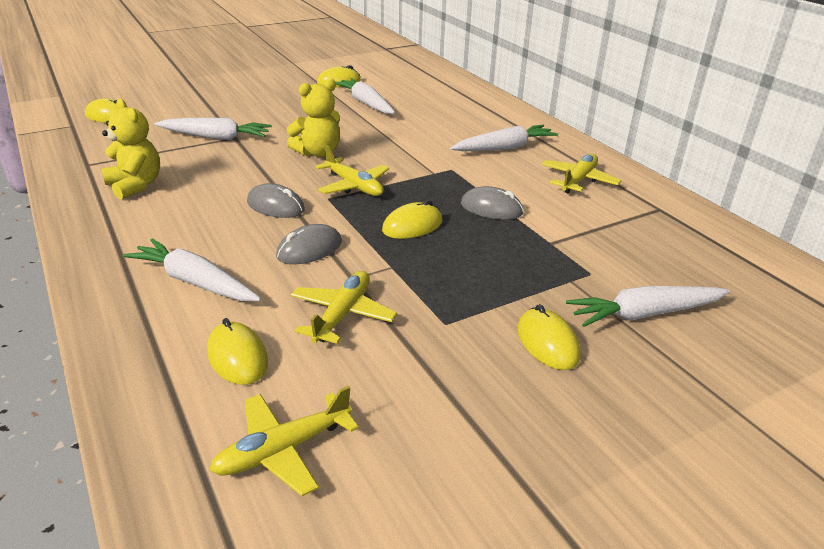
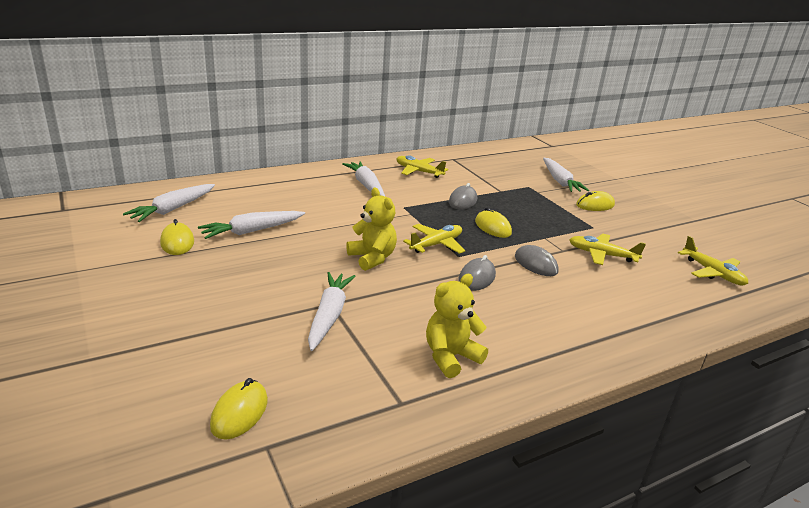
camera: 90 degrees left, 5 degrees down
white carrot [123,239,261,301] -> white carrot moved to [123,184,215,222]
yellow mouse [207,318,268,385] -> none

